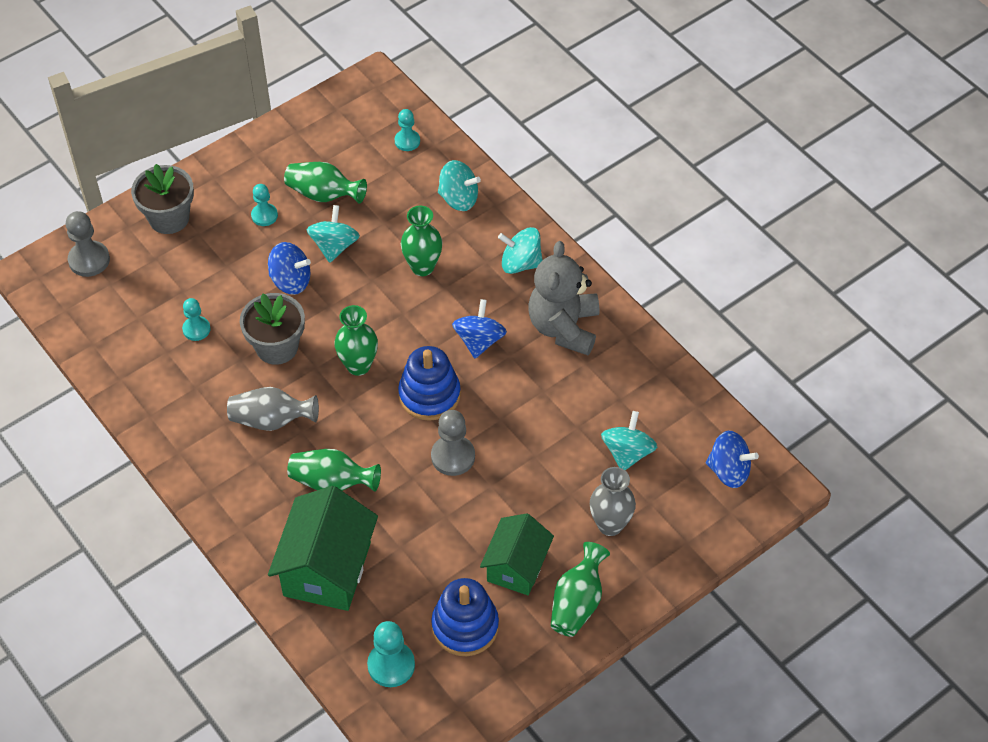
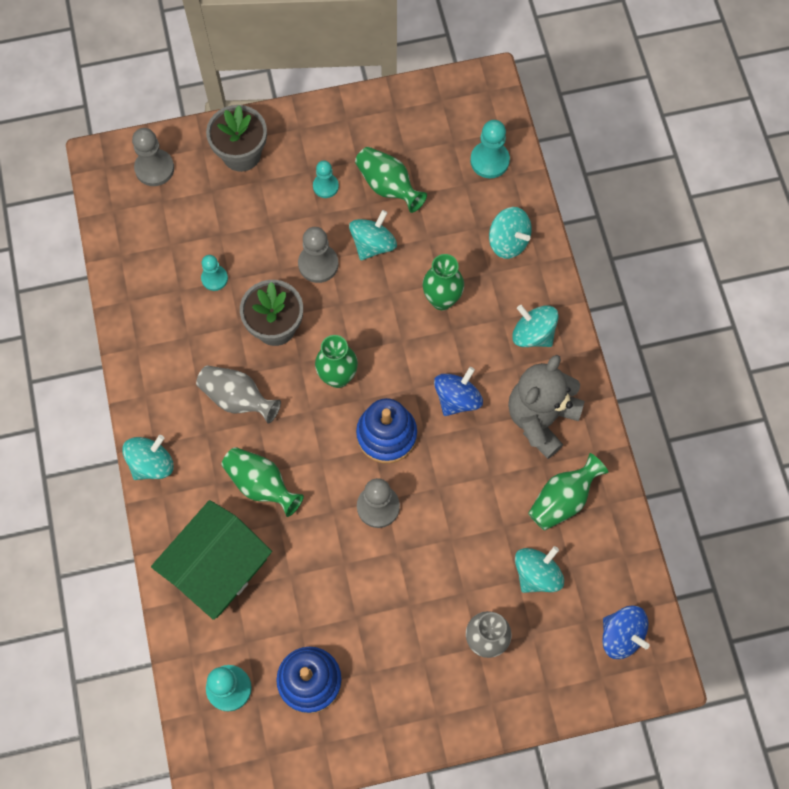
camera: 25 degrees right, 15 degrees up
blue spinning top [268,242,311,295] -> grey pawn [298,227,338,283]
turquoise pawn [395,109,420,151] -> turquoise pawn [470,120,510,178], size x1.52
green house [480,513,554,595] -> none
green vase [551,542,610,637] -> green vase moved to [528,453,609,531]
none -> turquoise spinning top [122,435,174,480]

